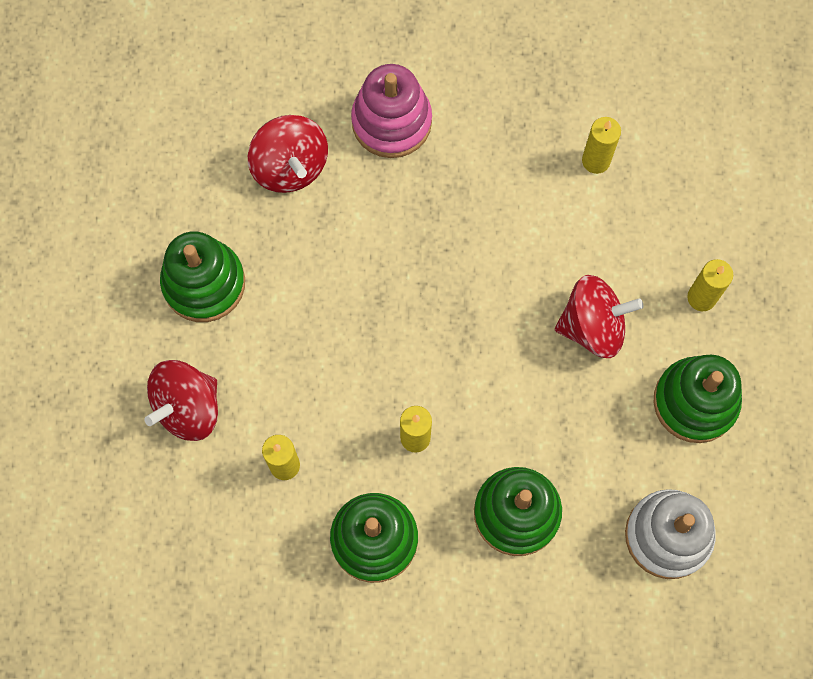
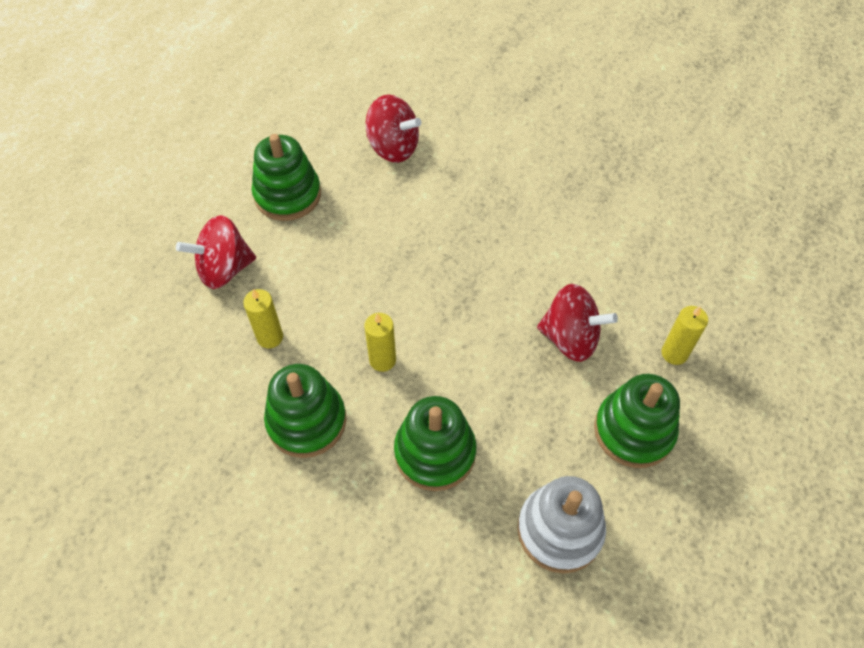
camera: 25 degrees right, 15 degrees down
red spinning top [248,115,328,193] -> red spinning top turned 60 degrees counterclockwise [366,94,421,163]
pink stacking toy [351,64,432,158] -> none
yellow candle [582,117,621,174] -> none

